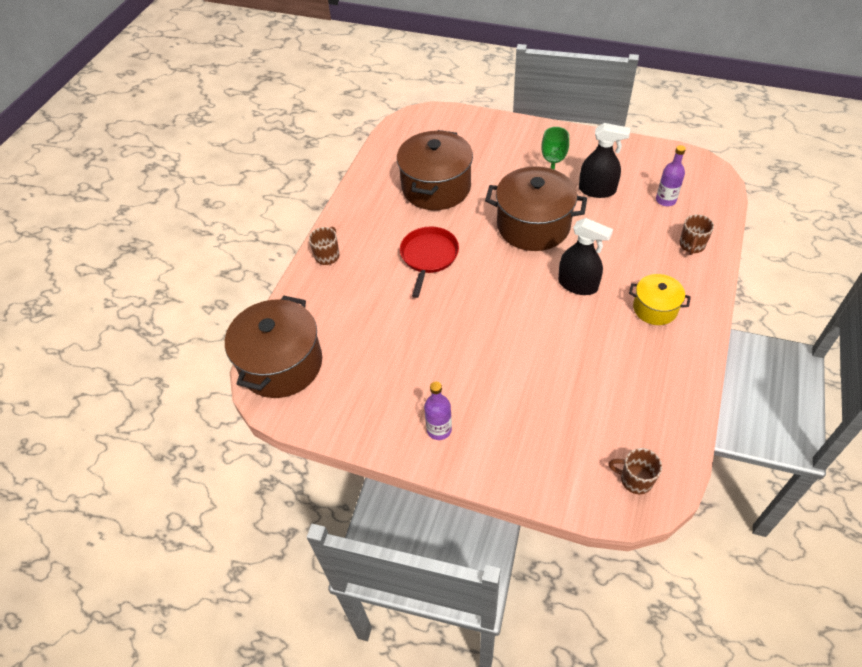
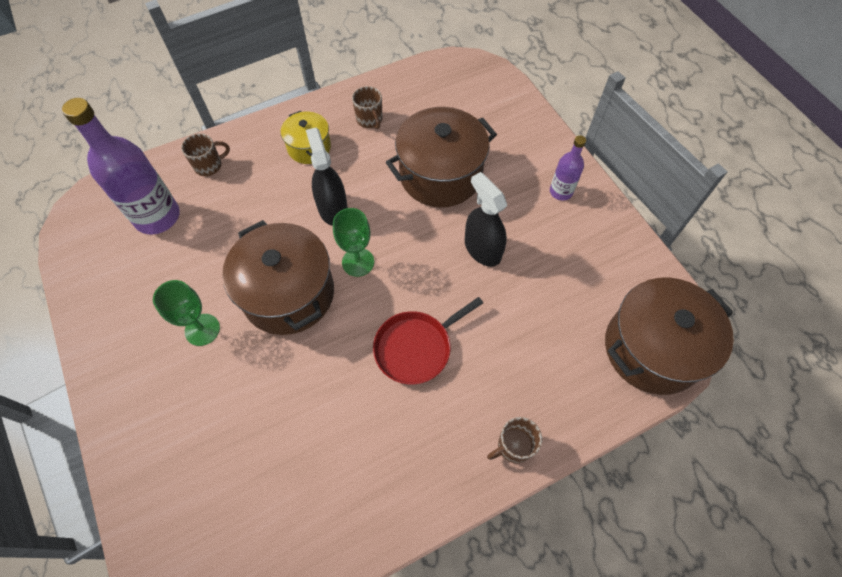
camera: 140 degrees left, 10 degrees up
brown pot [397,130,473,210] -> brown pot moved to [386,107,497,207]
black spray bottle [579,123,630,198] -> black spray bottle moved to [465,172,507,267]
brown mug [608,448,662,494] -> brown mug moved to [352,86,382,129]
purple bottle [656,145,686,206] -> purple bottle [62,98,180,234], size x1.91
none -> green goblet [333,208,374,277]

